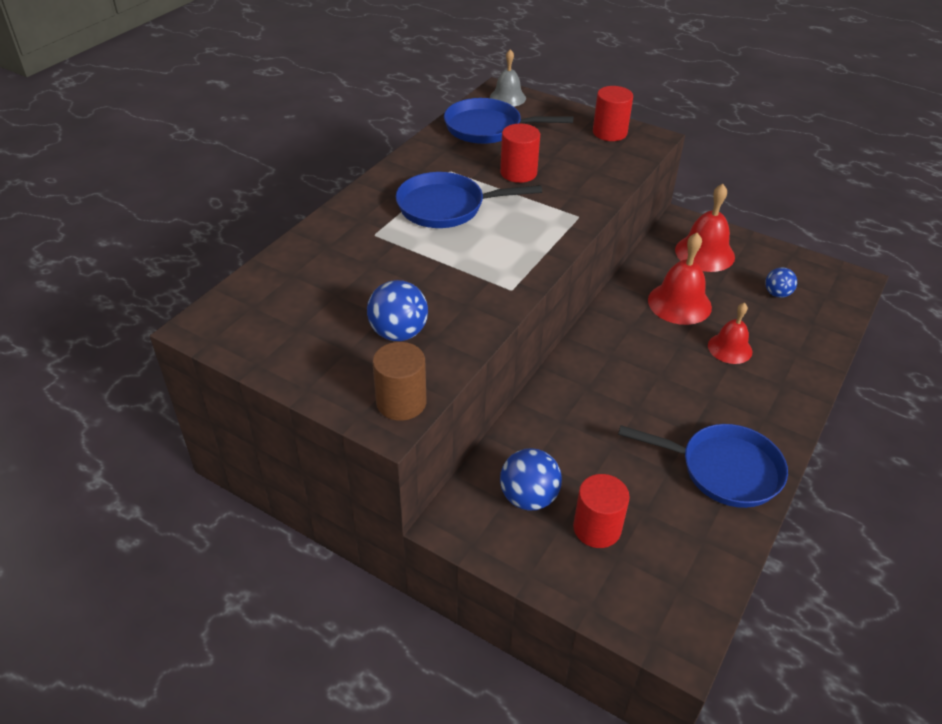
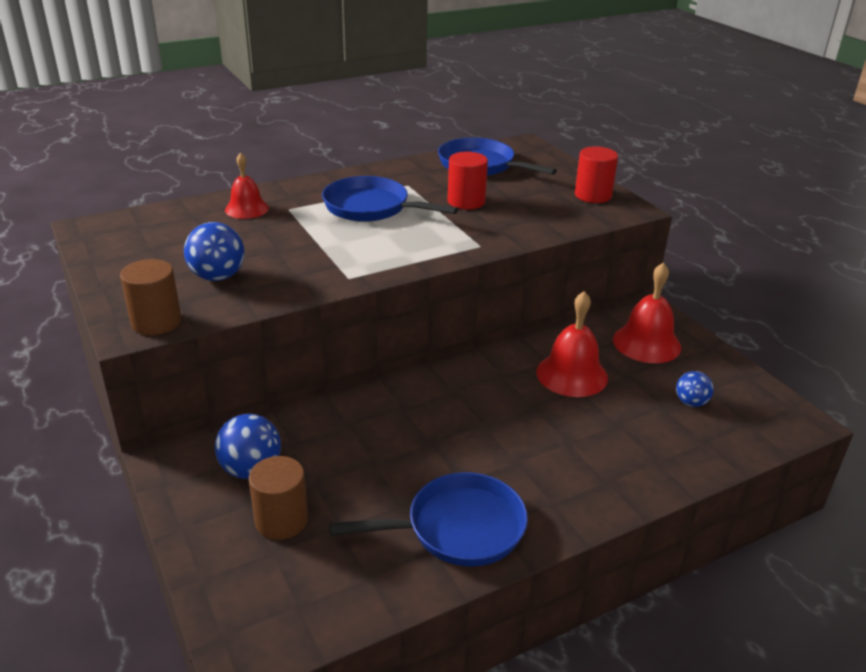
camera: 30 degrees right, 10 degrees down
grey bell [490,49,526,107] -> none
red cylinder [573,474,630,548] -> brown cylinder [249,456,308,540]
blue pan [618,424,788,508] -> blue pan turned 60 degrees counterclockwise [329,472,528,567]
red bell [708,303,752,364] -> red bell moved to [225,152,269,219]

